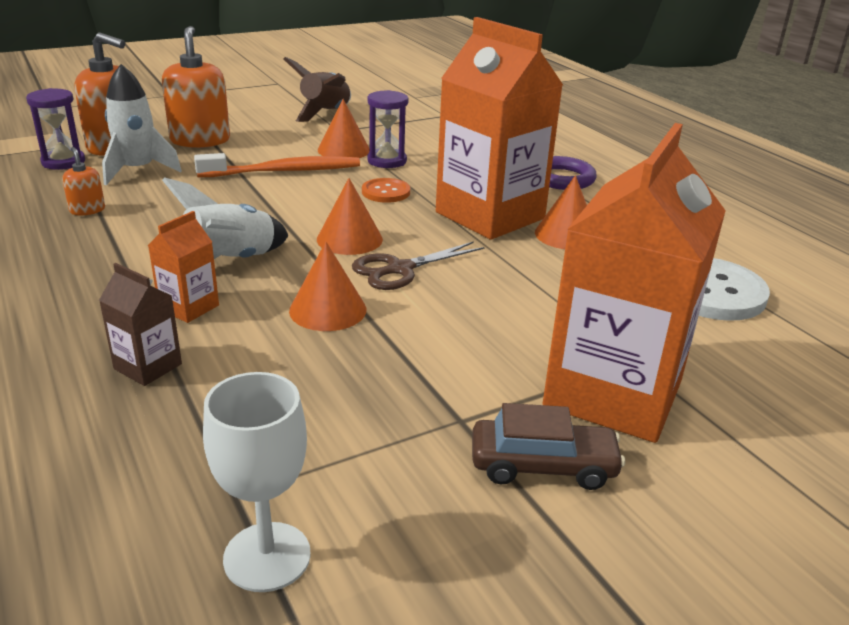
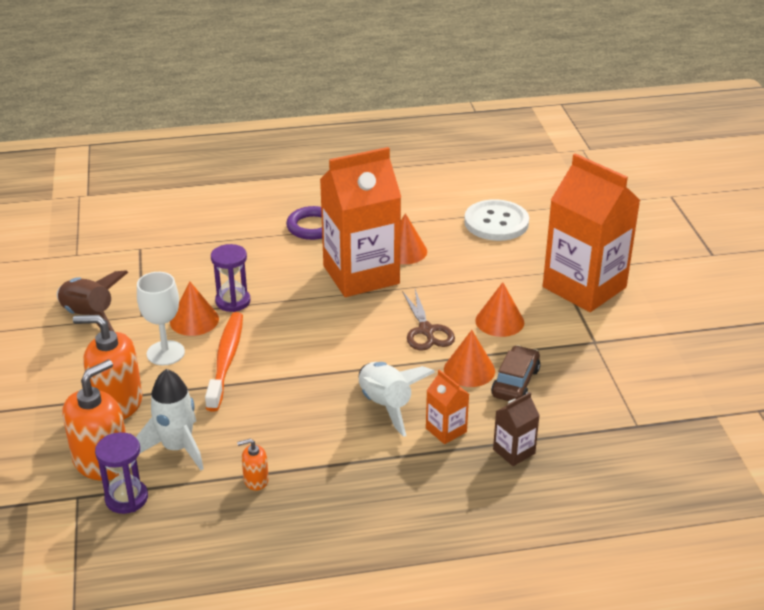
camera: 70 degrees left, 5 degrees up
white goblet [203,372,311,592] -> white goblet moved to [137,272,185,365]
orange cone [317,178,383,255] -> orange cone moved to [475,282,524,337]
orange button [362,178,410,203] -> none
brown car [472,403,625,490] -> brown car moved to [491,345,540,401]

